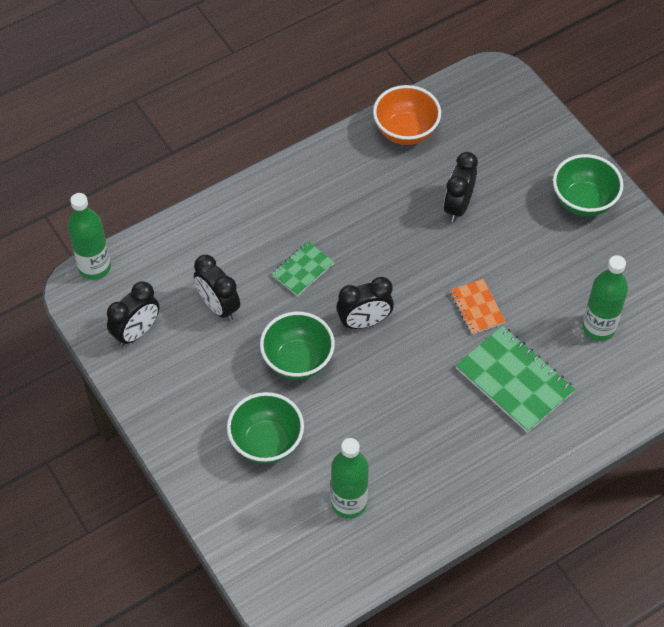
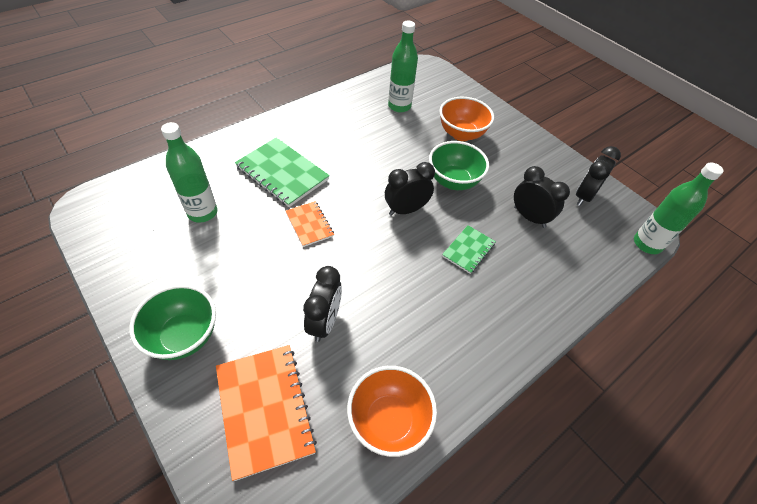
camera: 170 degrees right, 5 degrees down
green bowl [227,392,304,464] -> orange bowl [439,97,494,141]
none -> orange notebook [216,345,317,481]

